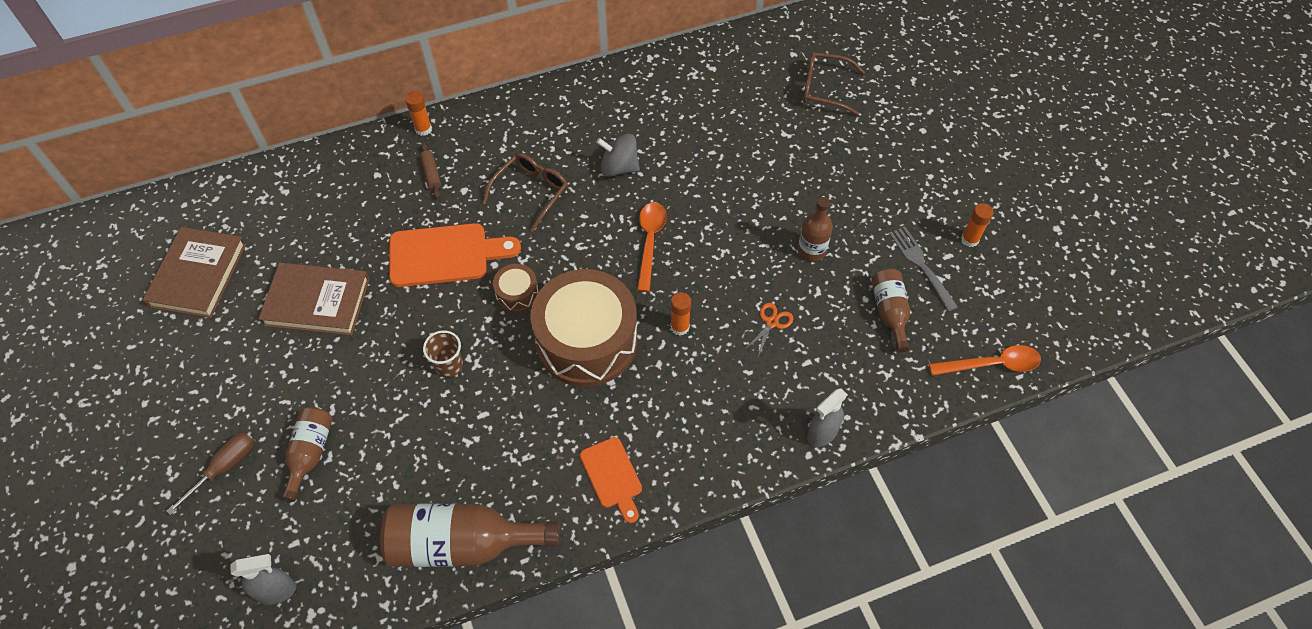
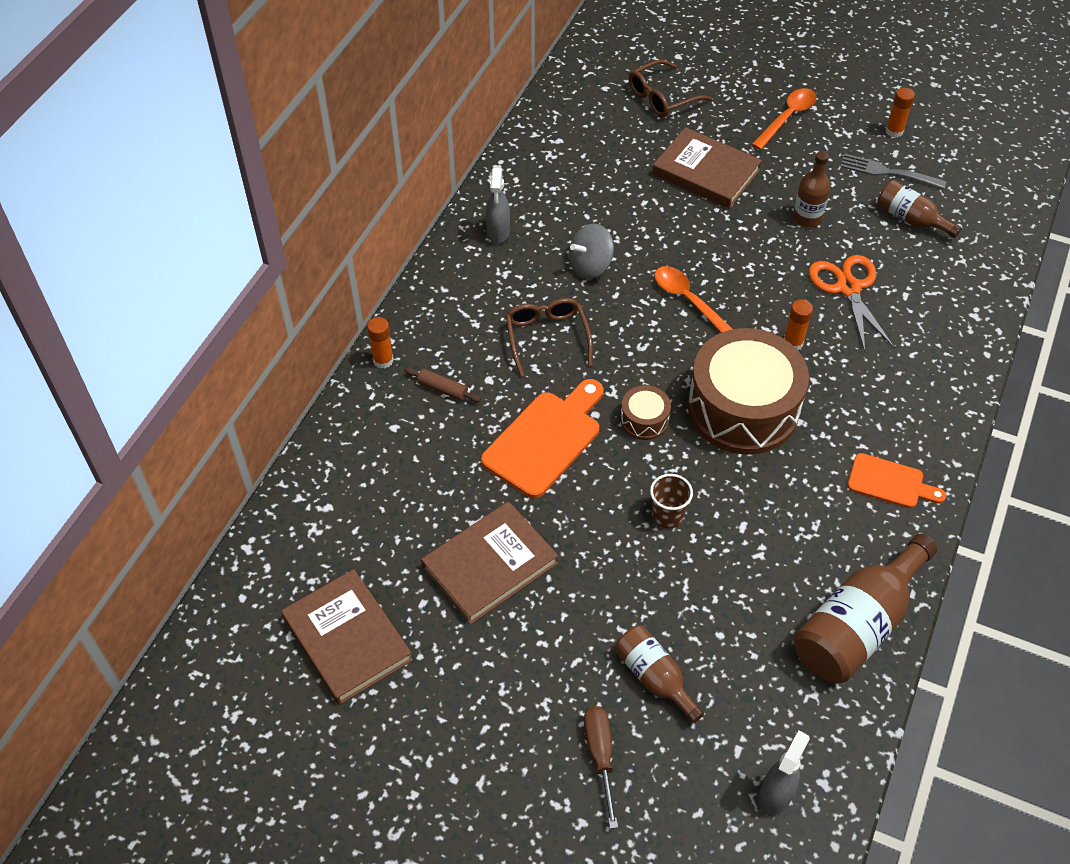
camera: 45 degrees left, 5 degrees down
orange scissors [744,303,794,357] -> orange scissors [809,255,895,352], size x1.92
grey spray bottle [807,388,848,447] -> grey spray bottle moved to [486,168,510,244]
orange spoon [929,345,1041,376] -> orange spoon moved to [751,88,817,150]
none -> brown book [652,127,762,209]

